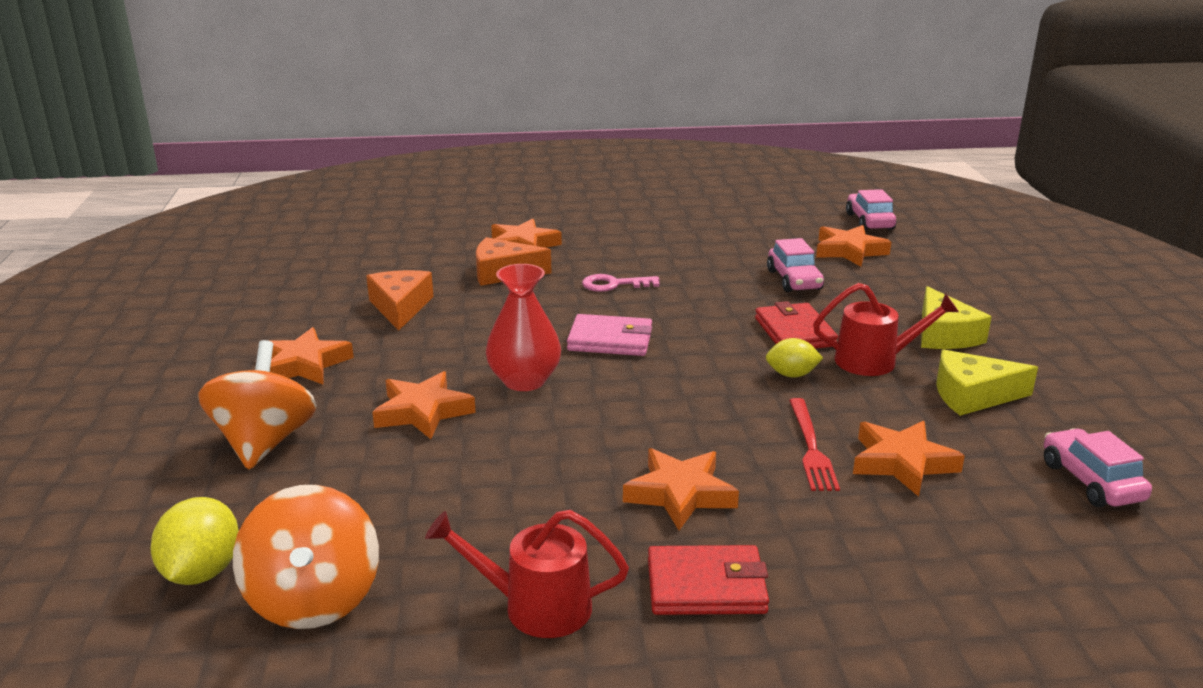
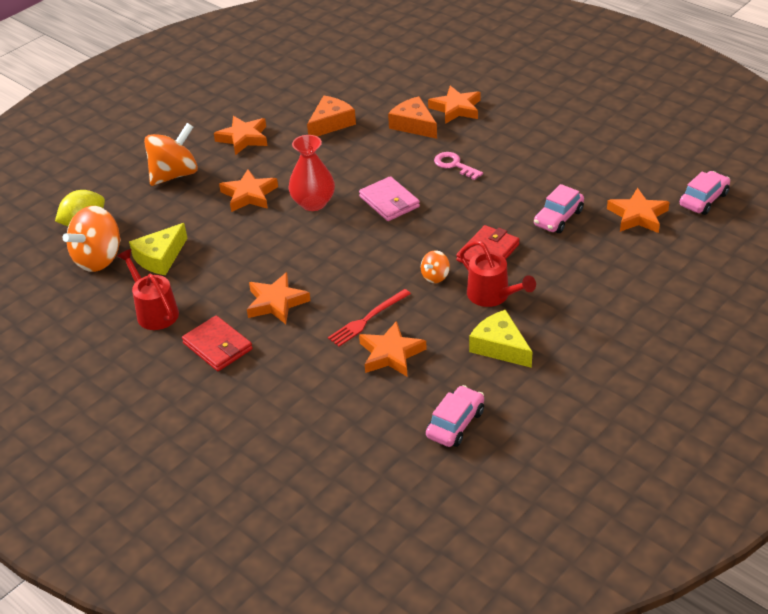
camera: 50 degrees right, 15 degrees up
yellow lemon [766,338,823,378] -> orange spinning top [421,250,450,283]
yellow cheese [921,286,992,349] -> yellow cheese moved to [129,223,187,275]

